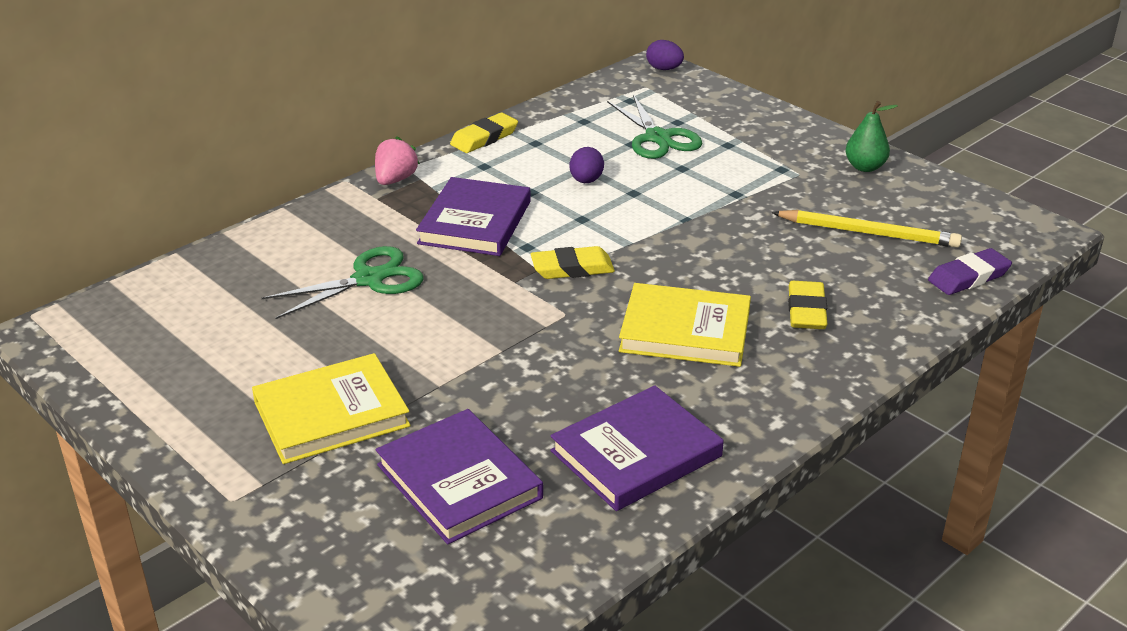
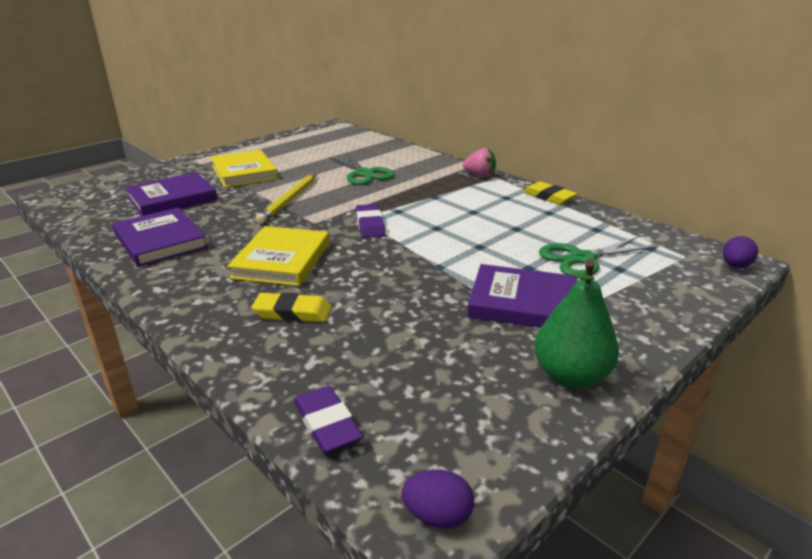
camera: 90 degrees right, 5 degrees down
purple book [416,177,531,256] -> purple book moved to [467,264,577,328]
yellow eraser [531,246,615,279] -> purple eraser [356,204,385,238]
purple egg [570,147,604,183] -> purple egg moved to [402,470,474,529]
yellow pencil [771,210,962,248] -> yellow pencil moved to [256,173,317,224]
green pear [845,101,898,172] -> green pear [535,259,619,388], size x1.52

